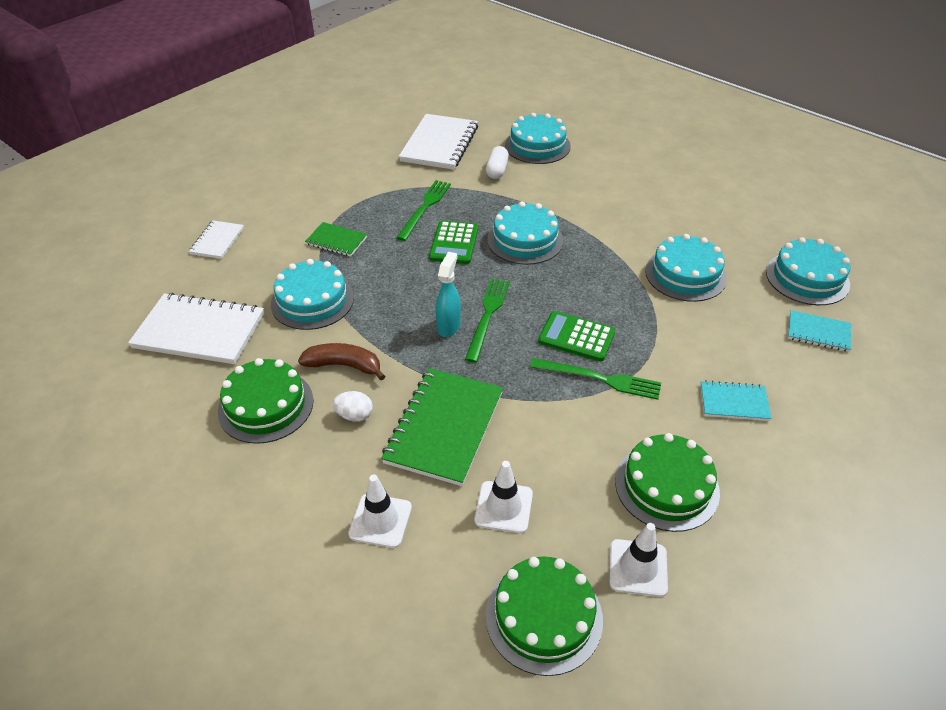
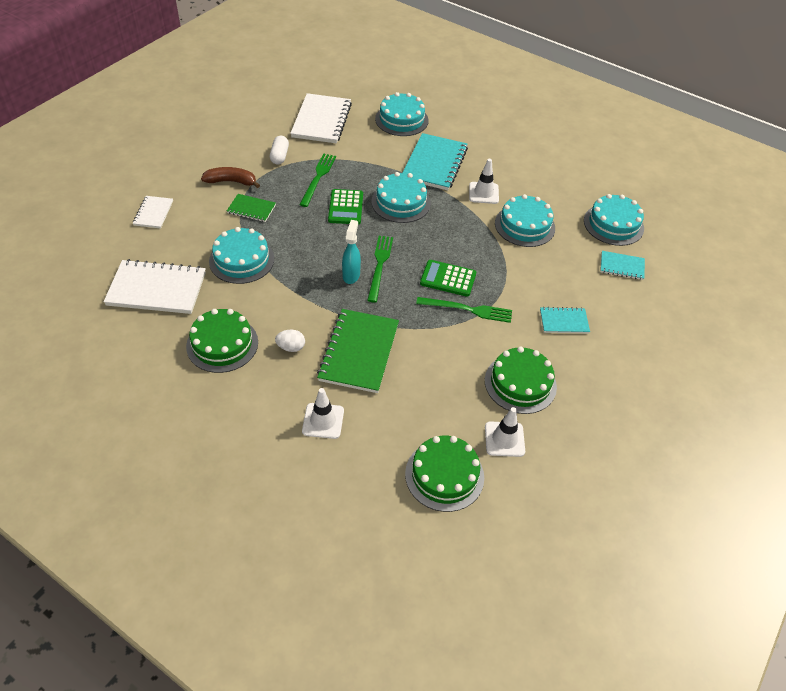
camera: 10 degrees left, 5 degrees up
brown banana [298,343,385,380] -> brown banana moved to [201,167,260,188]
white traffic cone [475,461,533,533] -> white traffic cone moved to [469,159,499,204]
white capsule [486,146,509,179] -> white capsule moved to [270,136,289,164]
none -> turquoise notebook [403,133,468,190]

